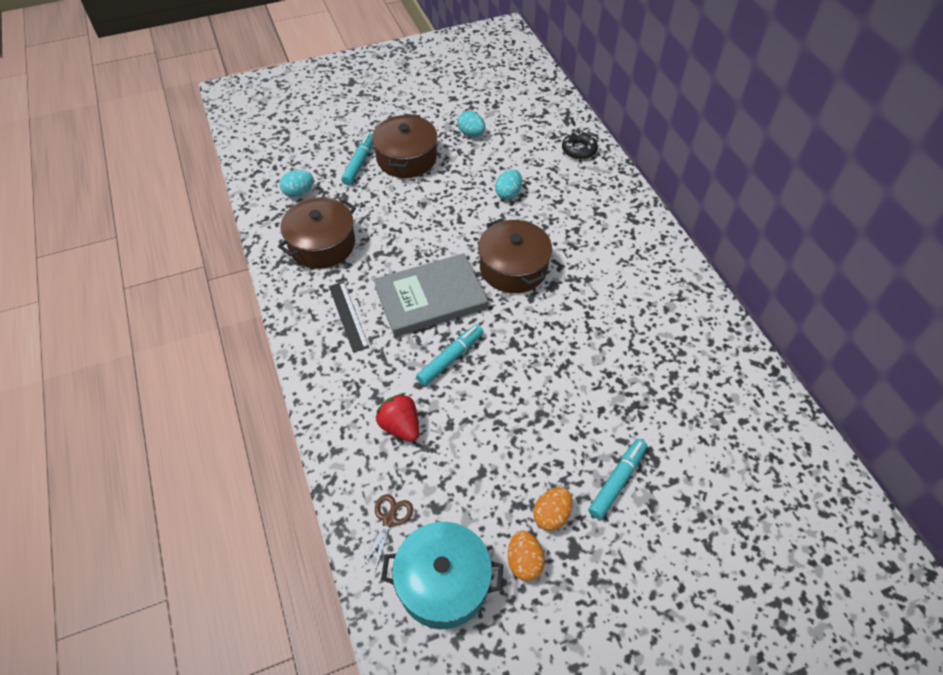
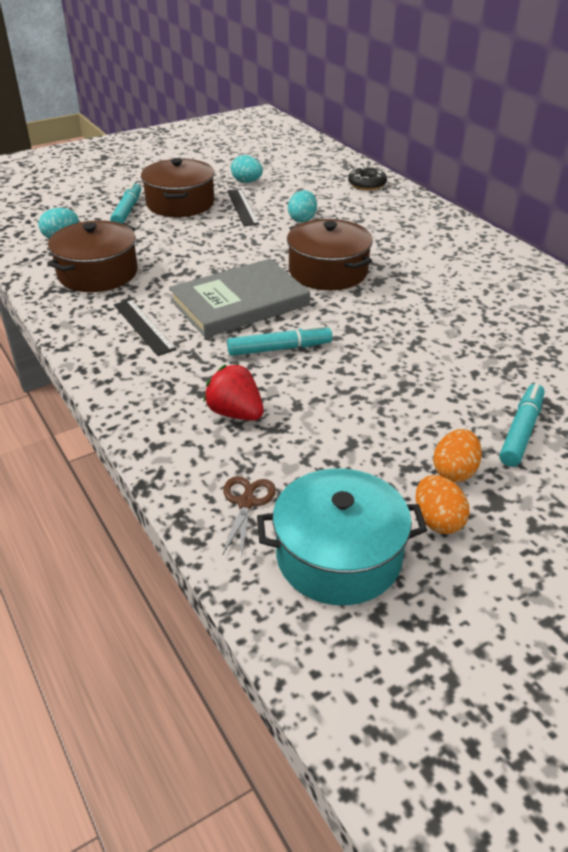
camera: 10 degrees left, 15 degrees down
turquoise marker [416,324,483,386] -> turquoise marker turned 45 degrees clockwise [227,325,332,356]
none -> black ruler [227,189,259,226]

